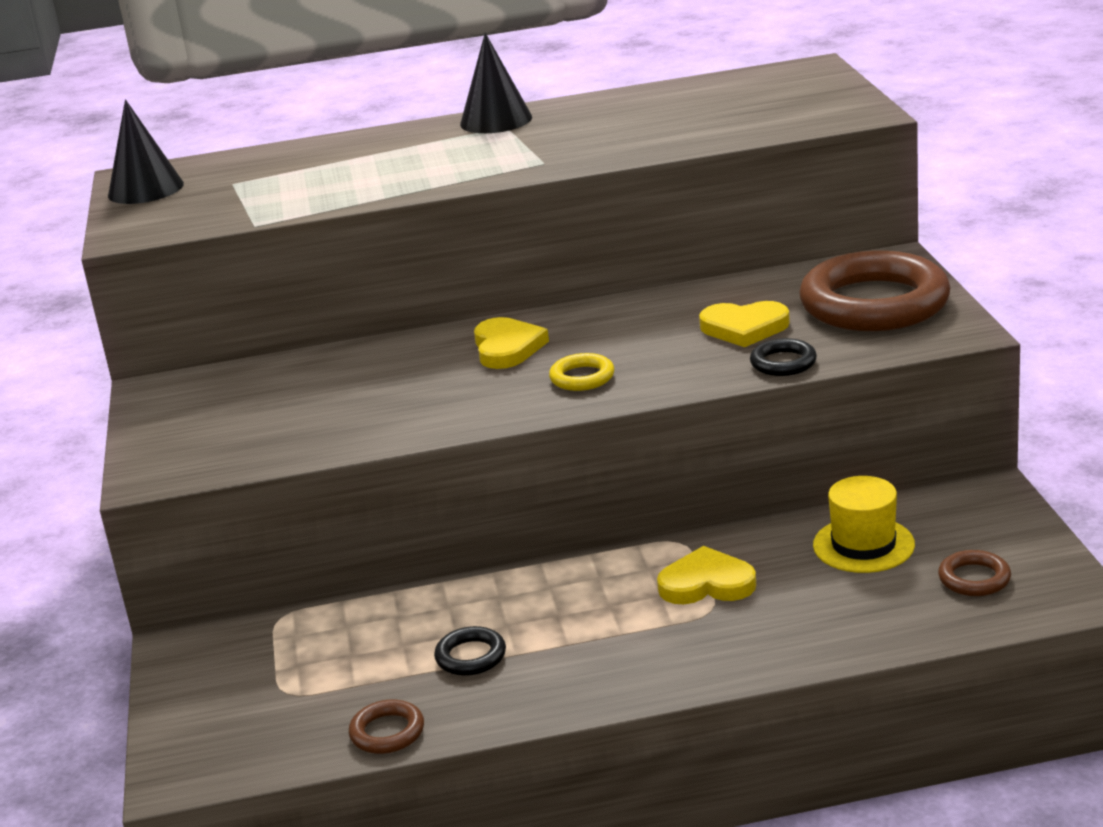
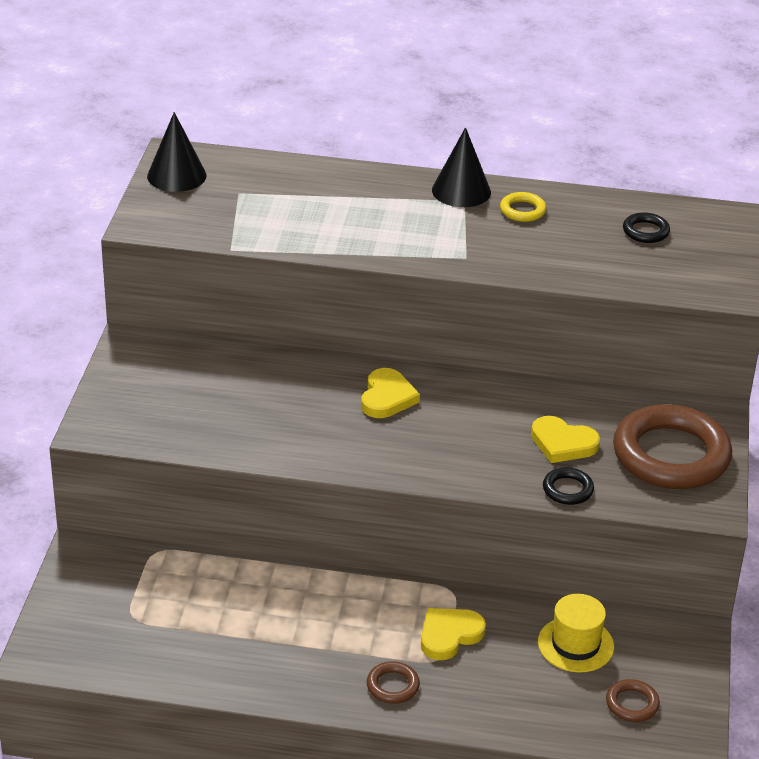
camera: 15 degrees right, 10 degrees up
brown ring [349,700,424,754] -> brown ring moved to [367,661,420,704]
black ring [434,626,506,676] -> black ring moved to [623,212,670,243]
yellow ring [549,353,614,391] -> yellow ring moved to [500,192,547,222]
yellow heart [657,546,756,604] -> yellow heart turned 60 degrees counterclockwise [421,608,486,660]

